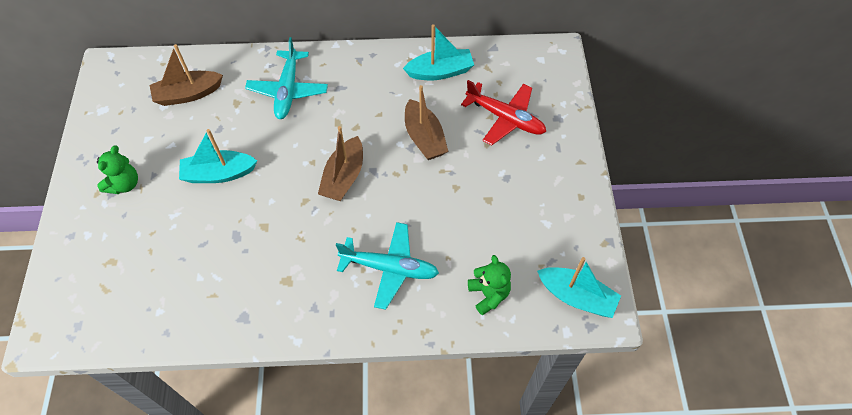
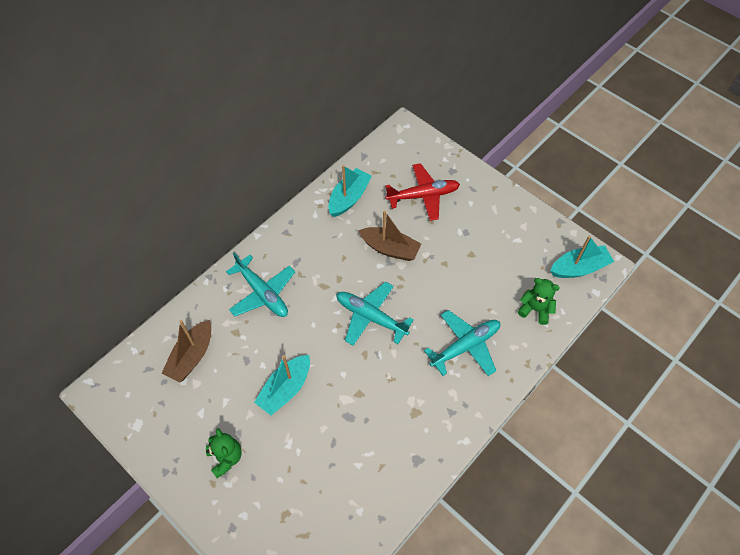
camera: 45 degrees left, 0 degrees up
brown boat [318,126,363,201] -> turquoise plane [336,282,414,346]

